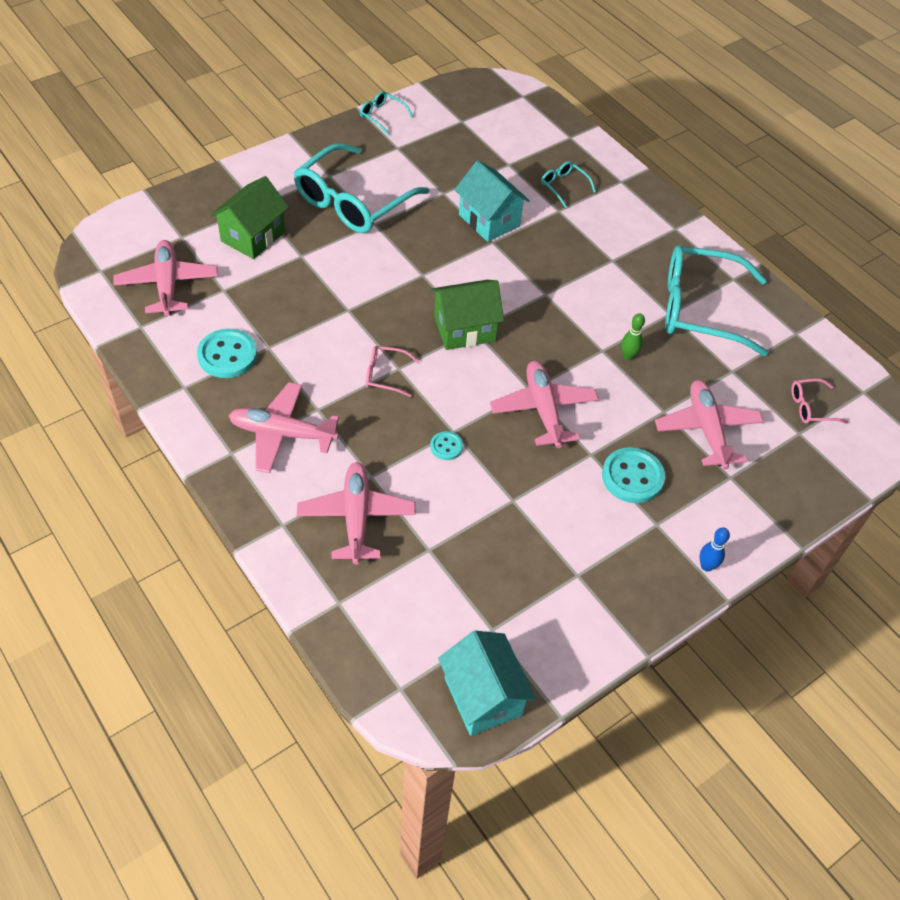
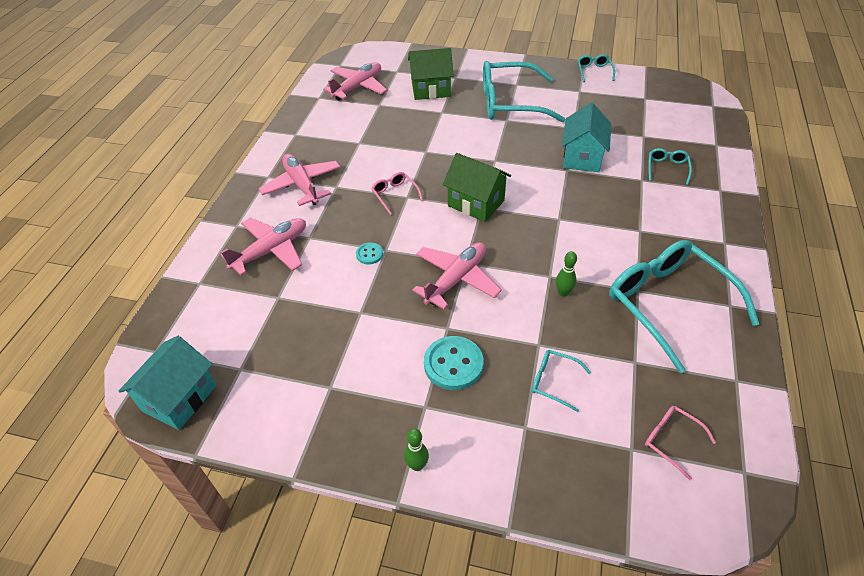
camera: 55 degrees right, 5 degrees down
turquoise button [197,329,257,378] -> none
pink plane [655,380,764,470] -> turquoise glasses [532,350,591,412]
blue bowling pin [699,527,730,571] -> green bowling pin [404,428,429,471]

